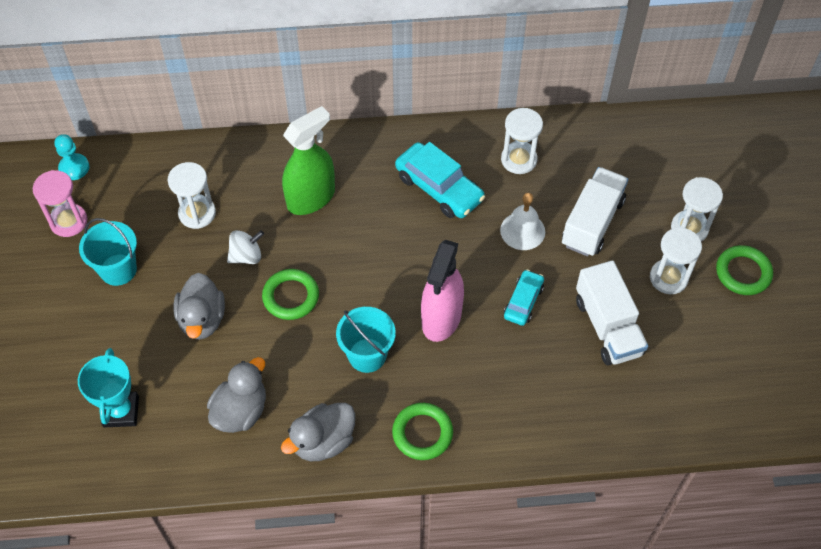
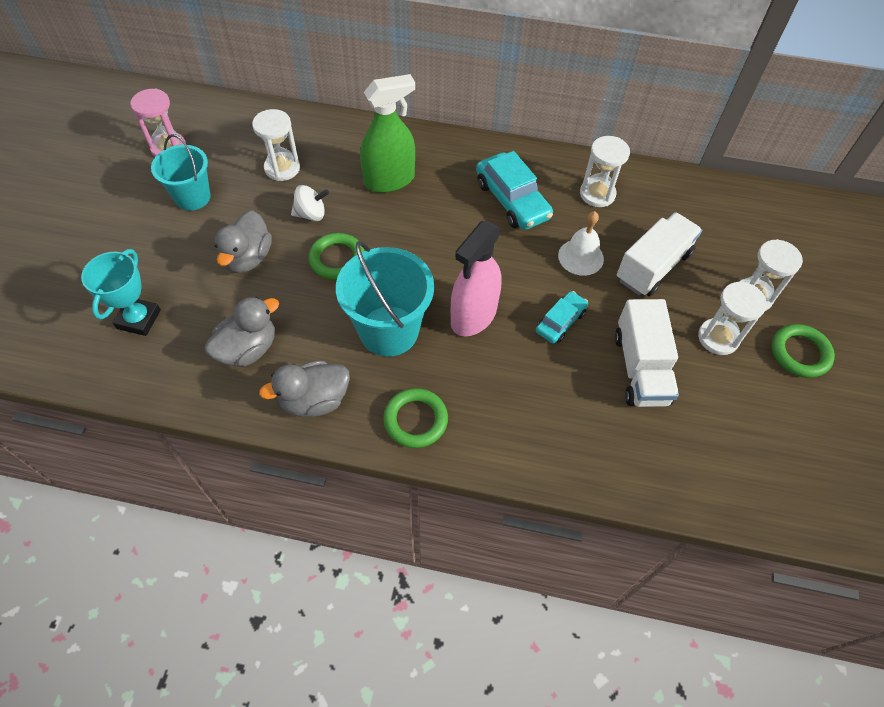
camera: 15 degrees right, 0 degrees up
turquoise pawn [55,134,89,180] -> none
turquoise bucket [336,307,396,373] -> turquoise bucket [336,241,434,357], size x1.53

